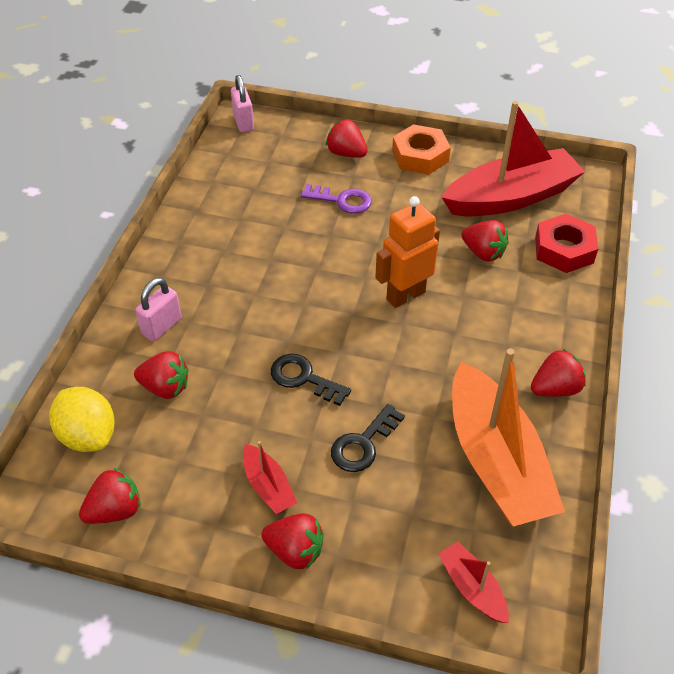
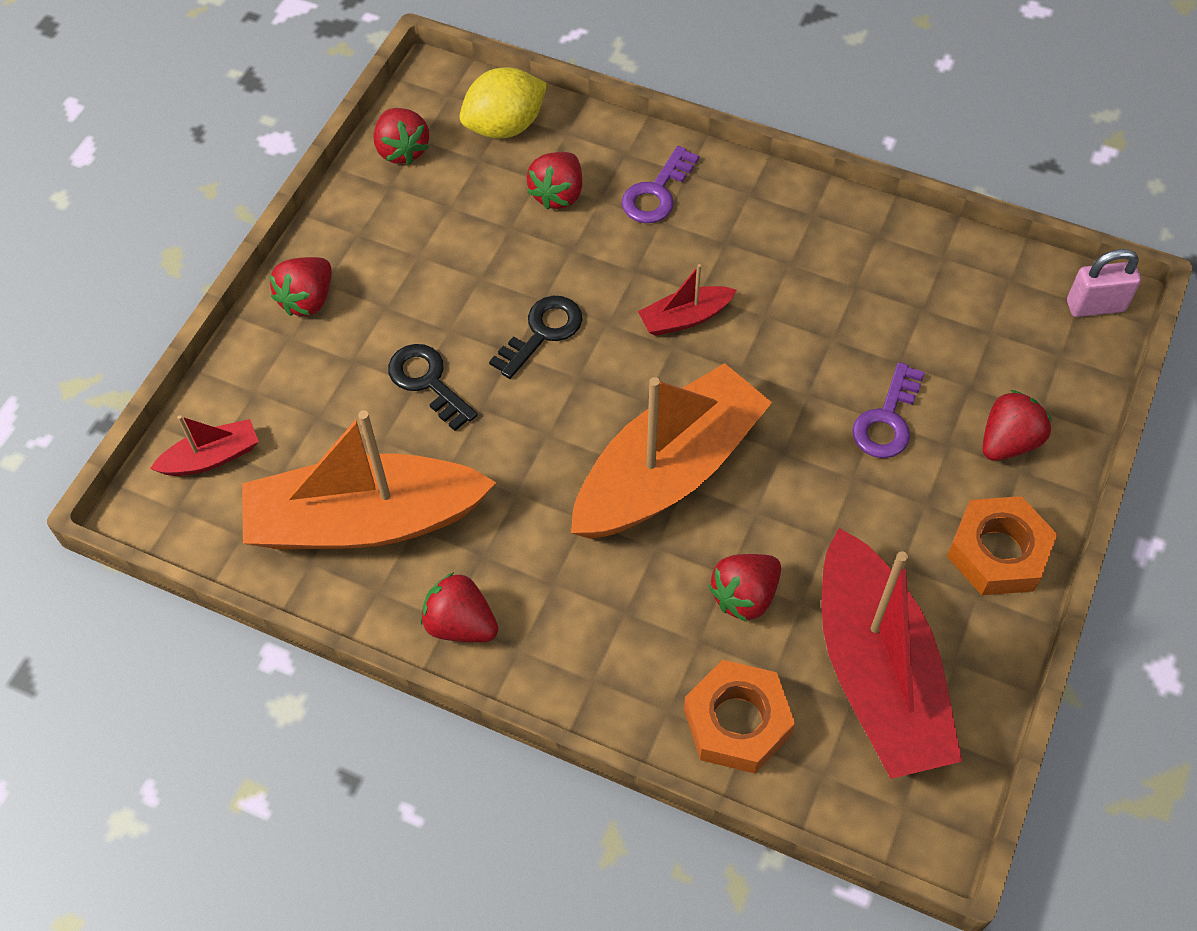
camera: 100 degrees right, 10 degrees up
pink padlock [135,278,182,341] -> purple key [621,146,699,223]
red boat [243,441,297,514] -> red boat moved to [638,264,737,336]
orange robot [375,196,440,308] -> orange boat [571,363,772,539]
red strawberry [531,349,586,397] -> red strawberry turned 135 degrees clockwise [420,572,498,642]
red nut [535,214,598,273] -> orange nut [684,660,795,773]

